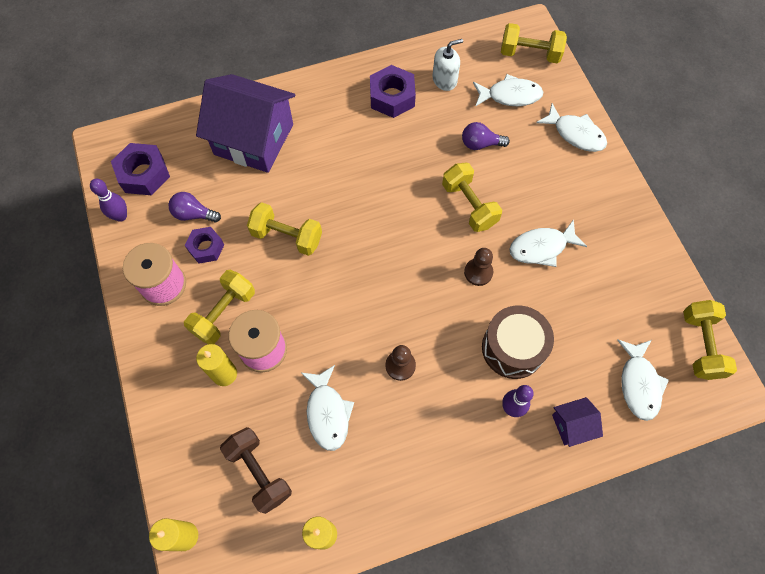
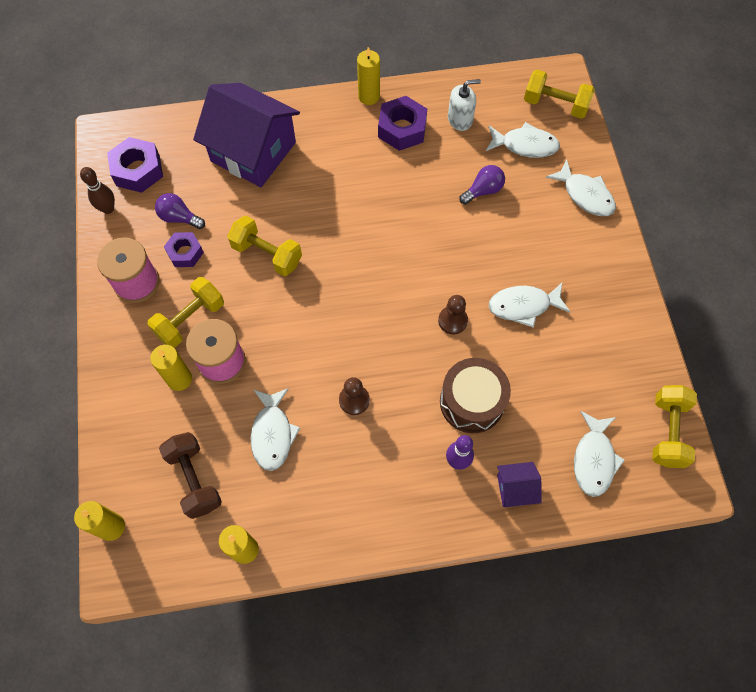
camera: 10 degrees right, 0 degrees up
purple bowling pin [90,179,127,222] -> brown bowling pin [80,167,115,214]
yellow dumbbell [442,163,502,232] -> none
purple light bulb [462,122,510,150] -> purple light bulb turned 135 degrees clockwise [459,165,505,205]
none -> yellow candle [357,47,380,105]

